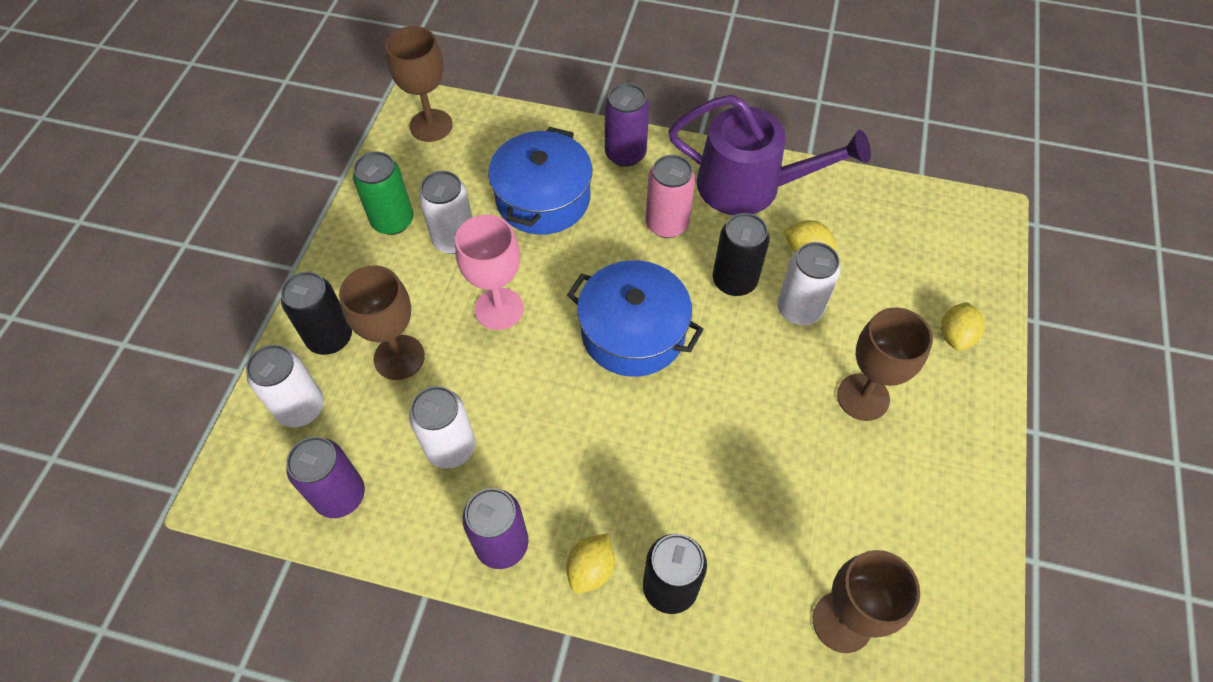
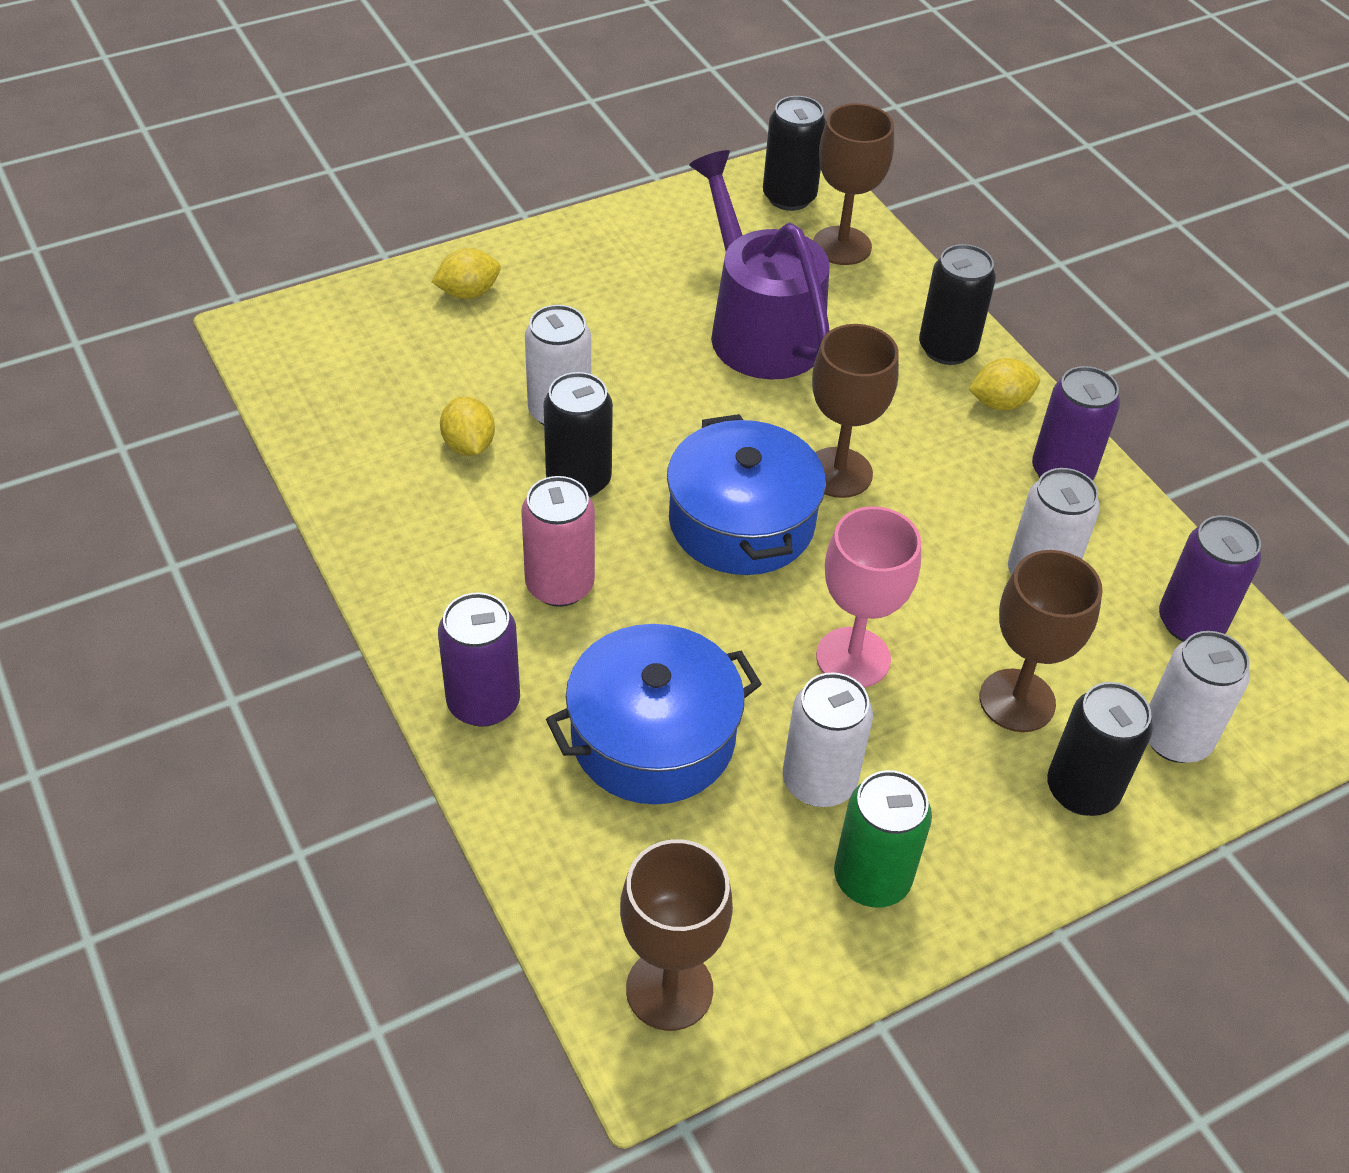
camera: 135 degrees left, 10 degrees down
purple watering can [668,94,871,215] -> purple watering can moved to [689,150,830,380]
brown goblet [837,307,933,421] -> brown goblet moved to [812,324,899,498]
none -> black can [763,96,826,211]

